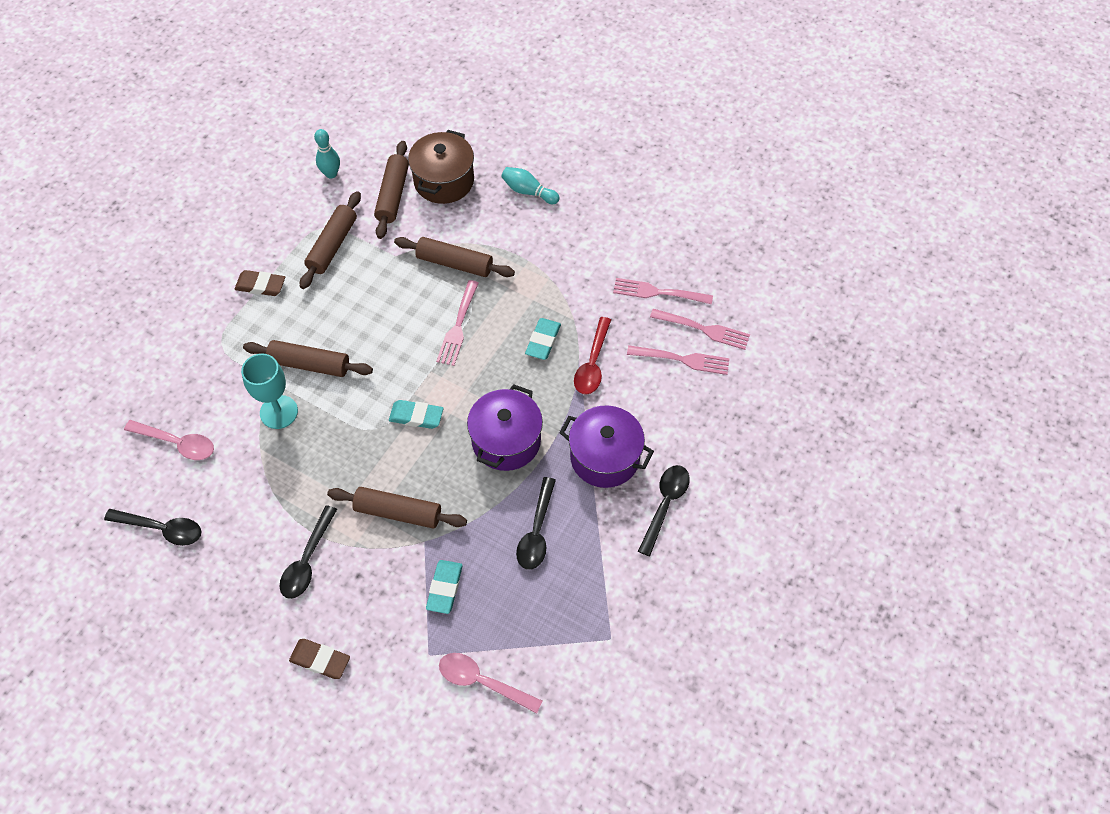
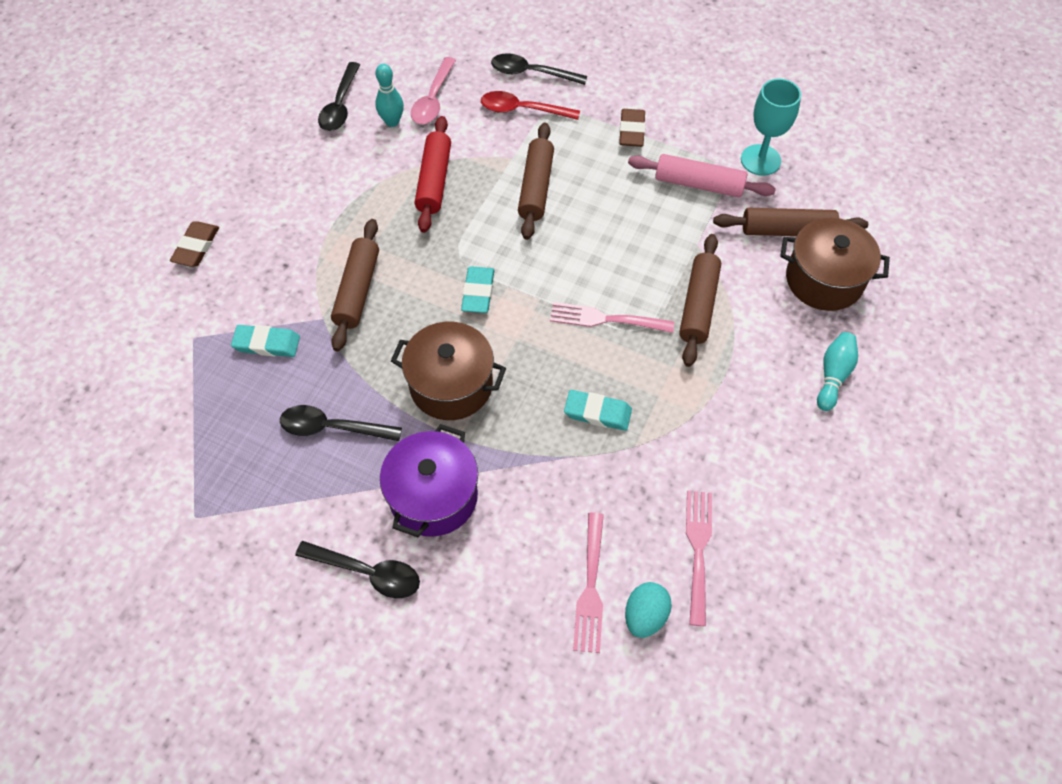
camera: 85 degrees right, 0 degrees up
turquoise goblet [241,353,298,429] -> turquoise goblet moved to [741,79,801,176]
black spoon [280,505,337,599] -> black spoon moved to [491,53,587,85]
brown rolling pin [300,191,361,289] -> pink rolling pin [628,154,776,198]
turquoise bowling pin [314,129,340,178] -> turquoise bowling pin moved to [375,64,404,127]
pink spoon [439,653,542,714] -> none
purple pot [467,384,543,471] -> brown pot [391,322,506,420]
red spoon [574,317,611,394] -> red spoon moved to [481,91,580,120]
pink fork [650,309,750,350] -> turquoise egg [625,582,672,638]
none -> red rolling pin [415,116,451,233]

